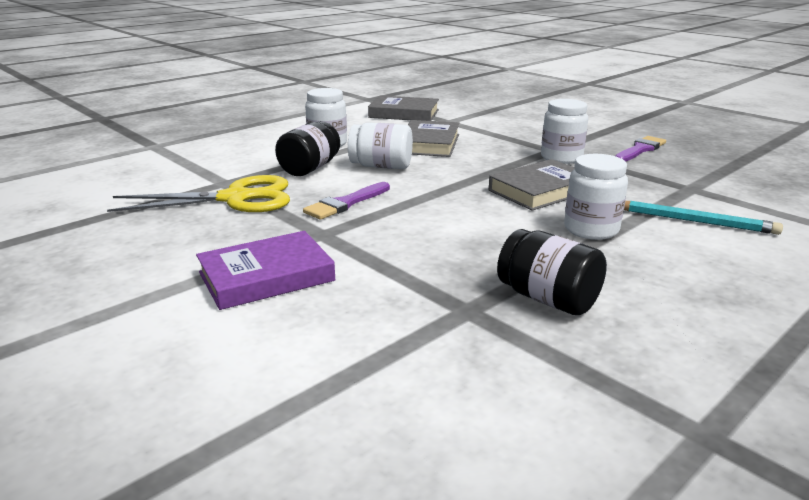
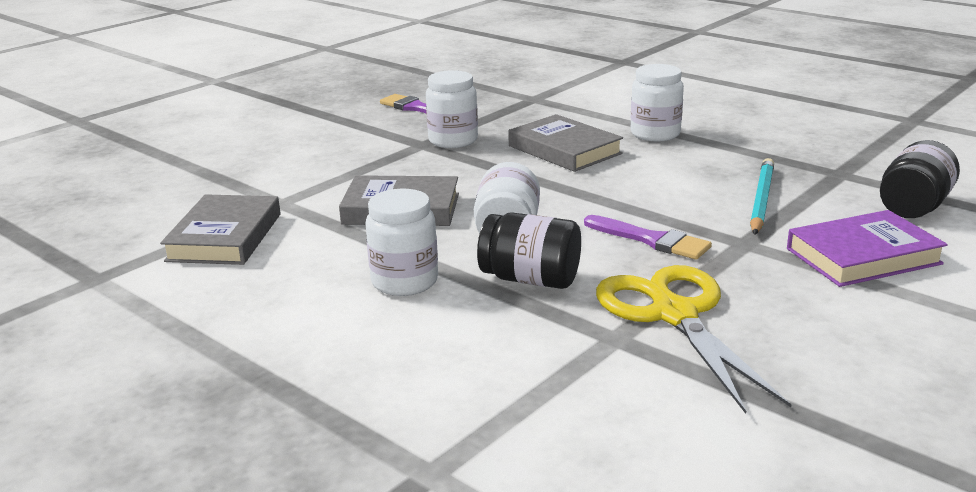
camera: 95 degrees left, 0 degrees up
purple book [196,231,335,310] -> purple book turned 75 degrees counterclockwise [787,210,948,287]
black jar [497,229,607,315] -> black jar moved to [880,140,960,218]
turquoise pencil [624,201,783,235] -> turquoise pencil moved to [750,158,774,235]

